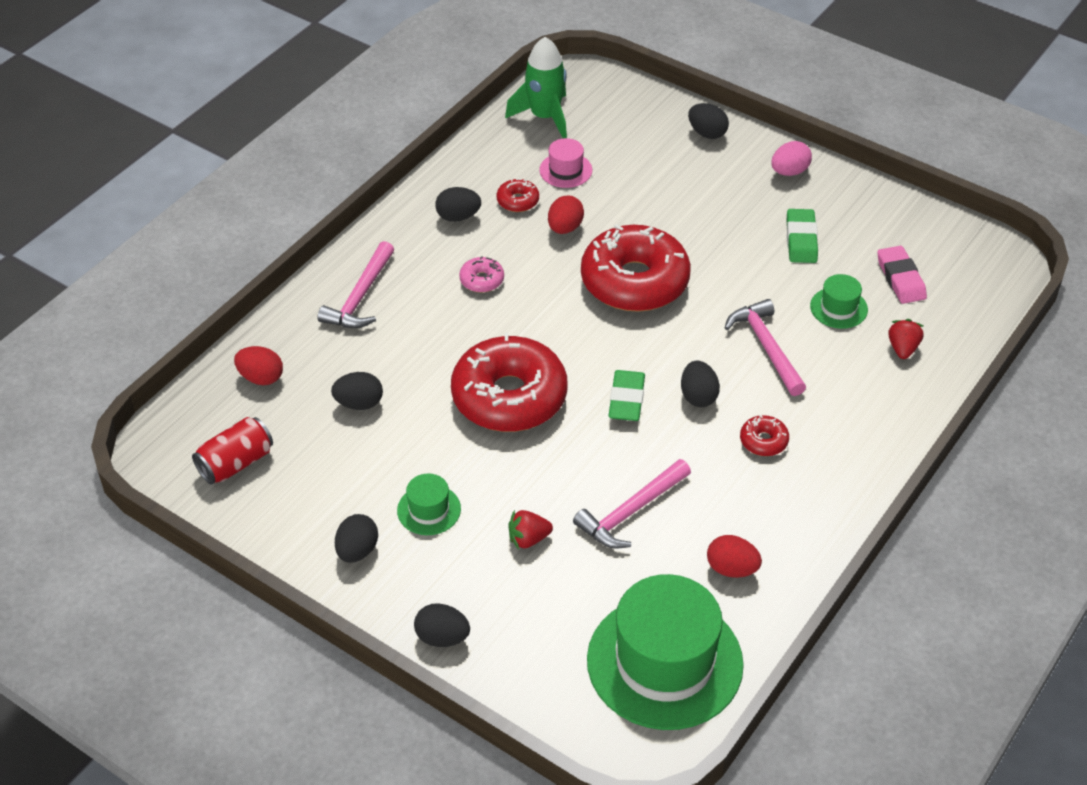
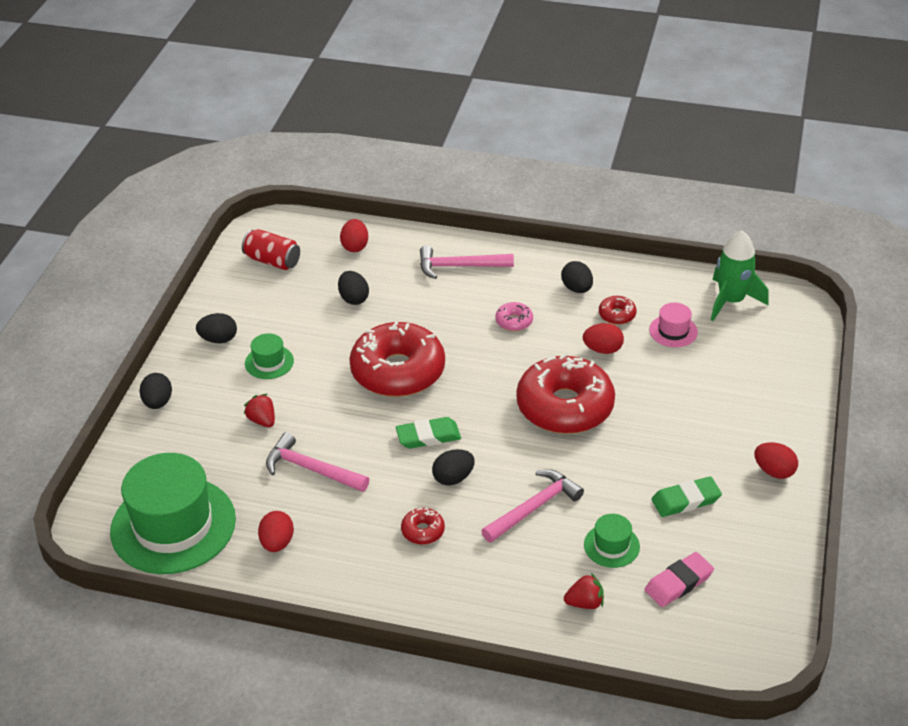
camera: 70 degrees right, 5 degrees down
black egg [688,103,729,139] -> none
pink egg [771,141,812,176] -> red egg [754,442,798,479]

